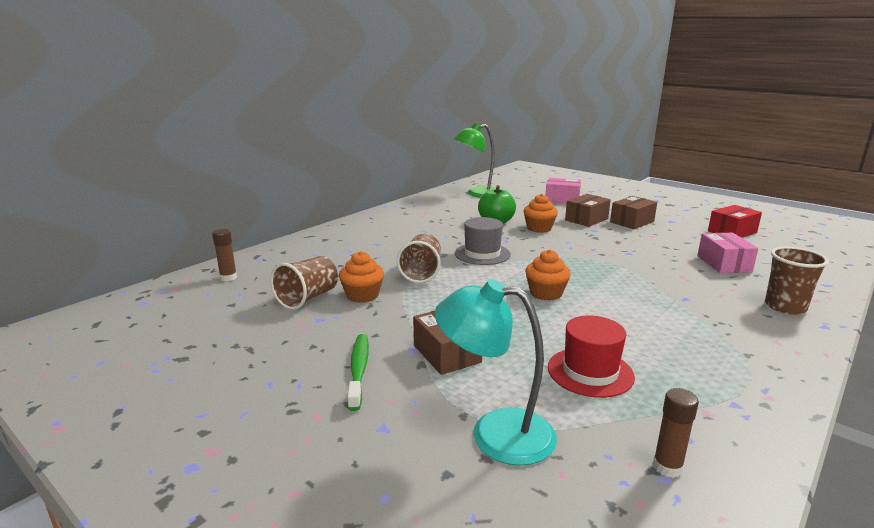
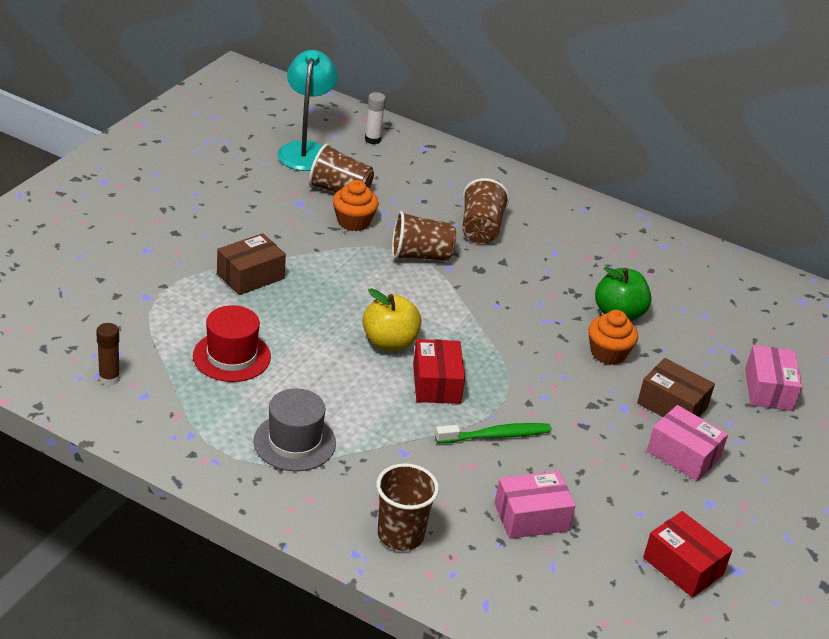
camera: 75 degrees right, 15 degrees up
brown glue stick [212,229,237,281] -> white glue stick [365,92,386,144]
green toothbrush [347,334,369,411] -> green toothbrush moved to [435,423,551,443]
turquoise lamp [435,279,557,466] -> turquoise lamp moved to [278,50,338,171]
green lamp [454,123,496,198] -> none
grey hat [455,217,511,265] -> grey hat moved to [253,388,336,471]
orange cupcake [525,250,571,301] -> yellow apple [363,288,422,352]
brown box [610,196,657,229] -> pink box [647,405,728,481]
none -> red box [413,339,465,404]
none -> brown cup [462,178,510,244]

